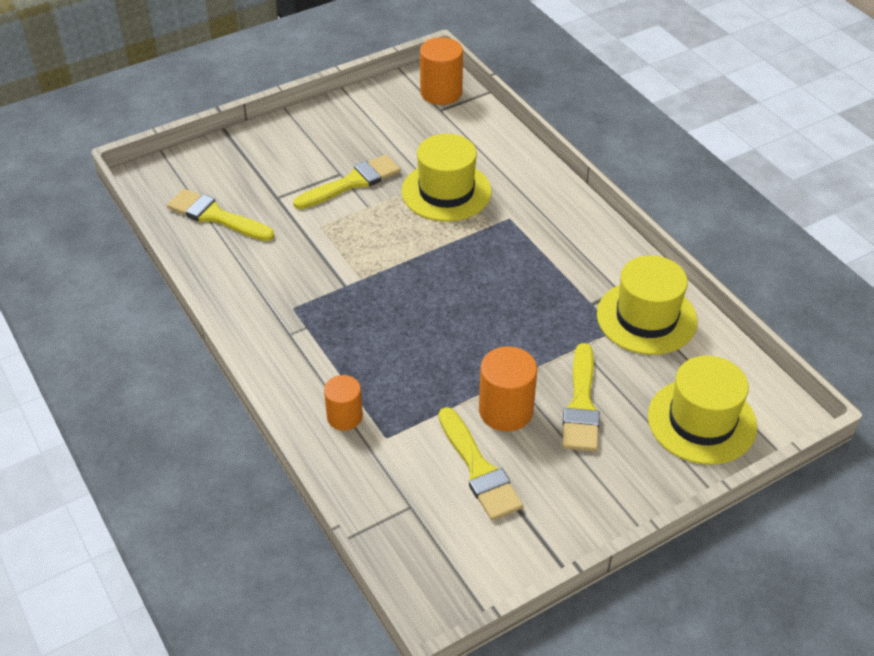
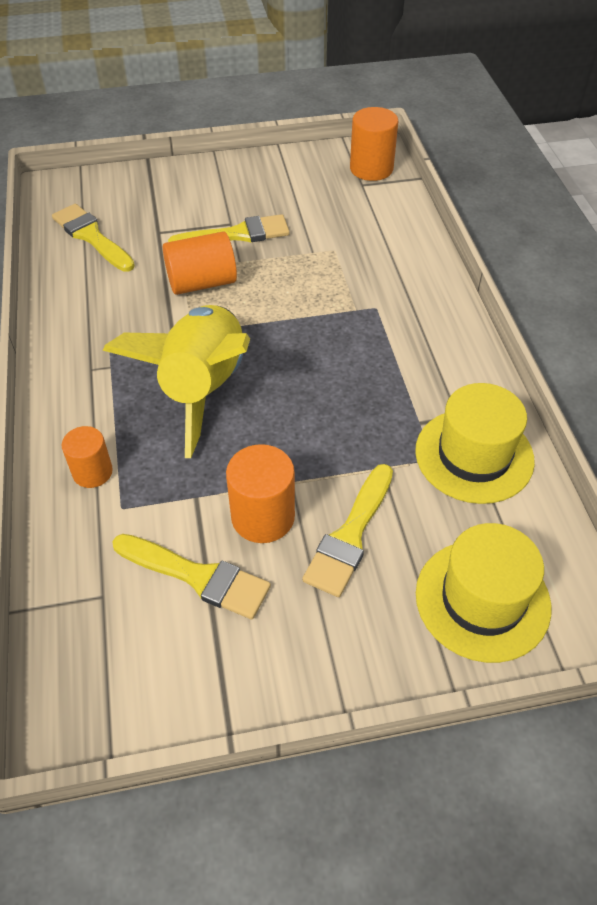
camera: 20 degrees right, 5 degrees up
yellow hat [401,134,492,222] -> none
yellow brush [438,407,523,521] -> yellow brush turned 60 degrees counterclockwise [112,534,271,619]
none -> yellow rocket [103,305,250,458]
none -> orange cylinder [163,231,237,295]

